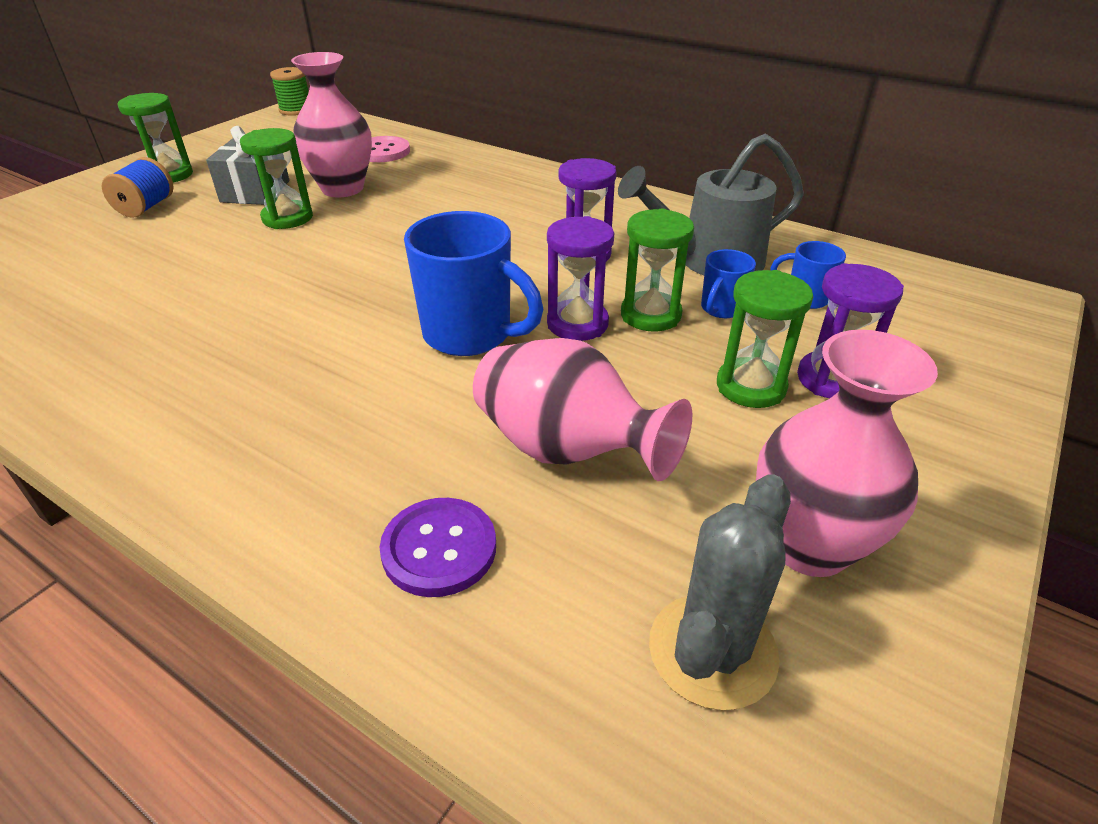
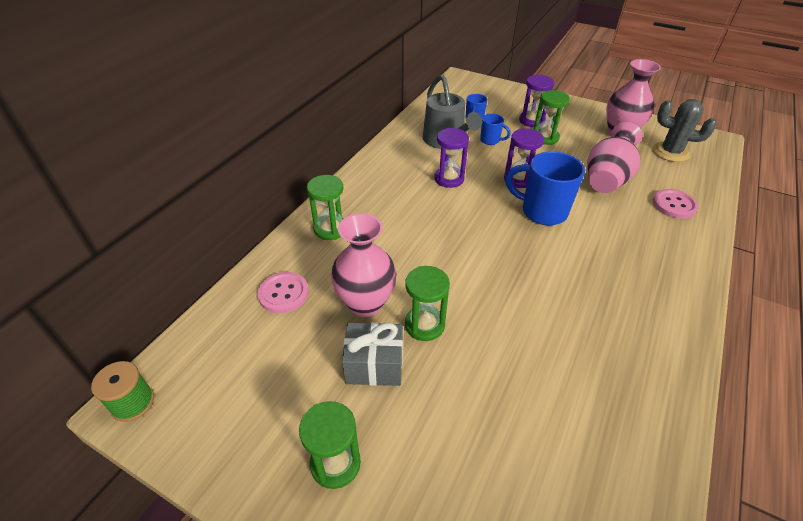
camera: 95 degrees left, 5 degrees up
blue spool [102,157,174,218] -> none
purple button [380,498,496,597] -> pink button [653,189,698,219]
blue mug [404,211,544,356] -> blue mug turned 90 degrees counterclockwise [505,151,585,225]
green hourglass [621,209,694,332] -> green hourglass moved to [307,175,344,240]

